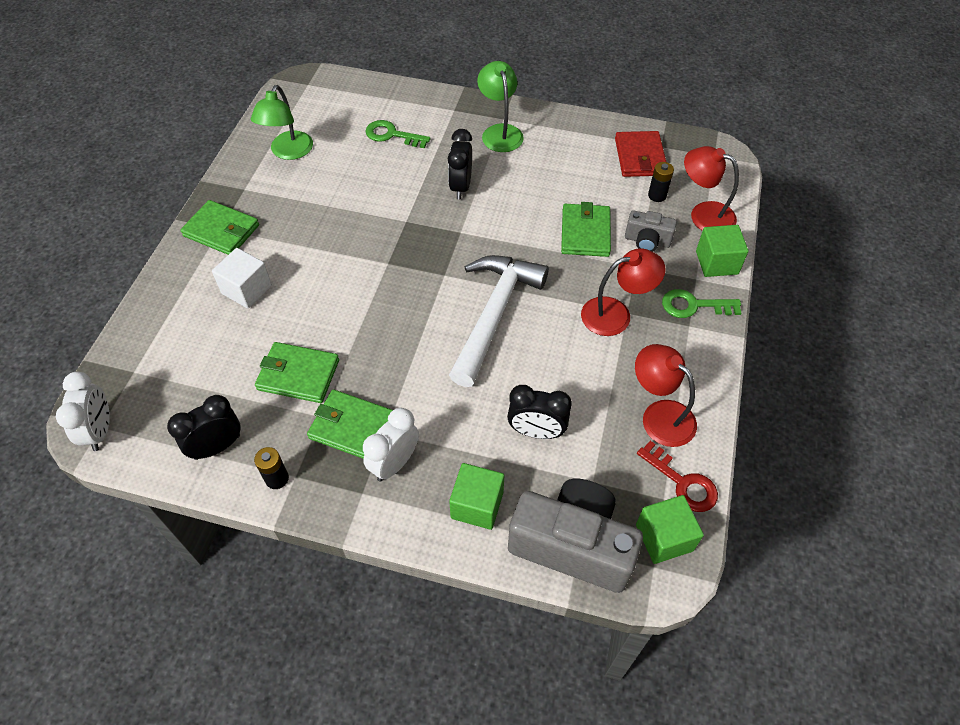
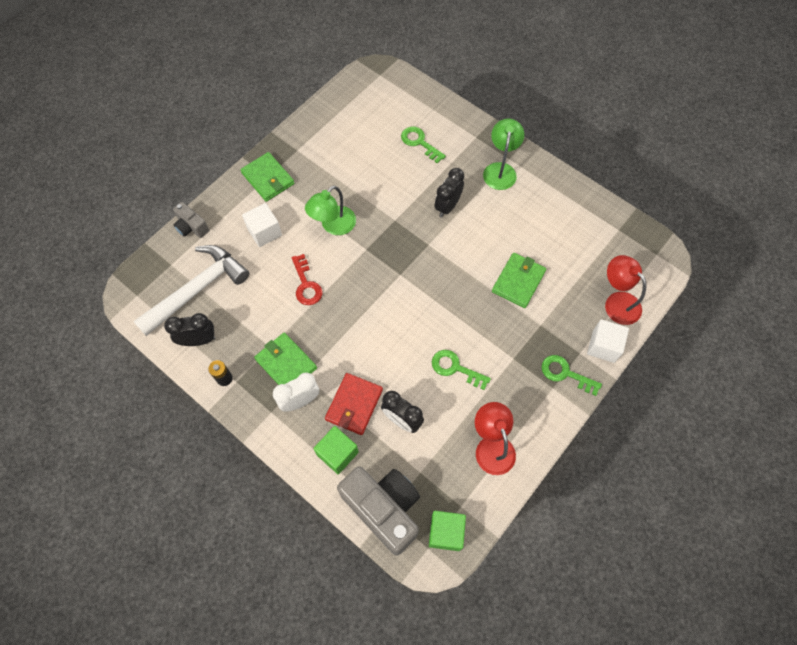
camera: 25 degrees right, 10 degrees up
white clock [56,372,110,451] -> none
green lamp [251,85,313,160] -> green lamp moved to [305,185,356,235]
green wallet [255,342,339,403] -> none
white hammer [449,255,549,387] -> white hammer moved to [133,245,249,336]
red lamp [581,249,666,336] -> none
red wallet [615,131,666,177] -> red wallet moved to [325,373,383,435]
grey camera [625,210,677,252] -> grey camera moved to [173,202,209,238]
red key [637,441,718,512] -> red key moved to [292,254,322,305]
black battery [648,162,674,202] -> none
green cube [696,225,748,277] -> white cube [587,319,629,363]
none -> green key [432,350,491,390]

